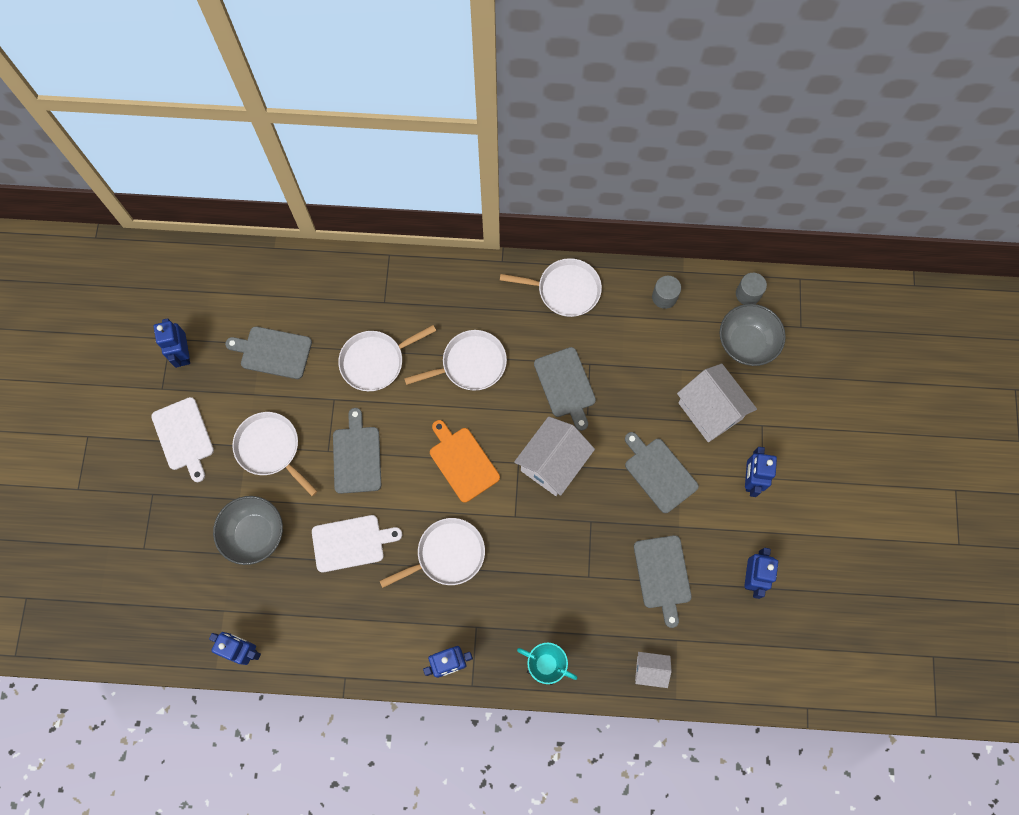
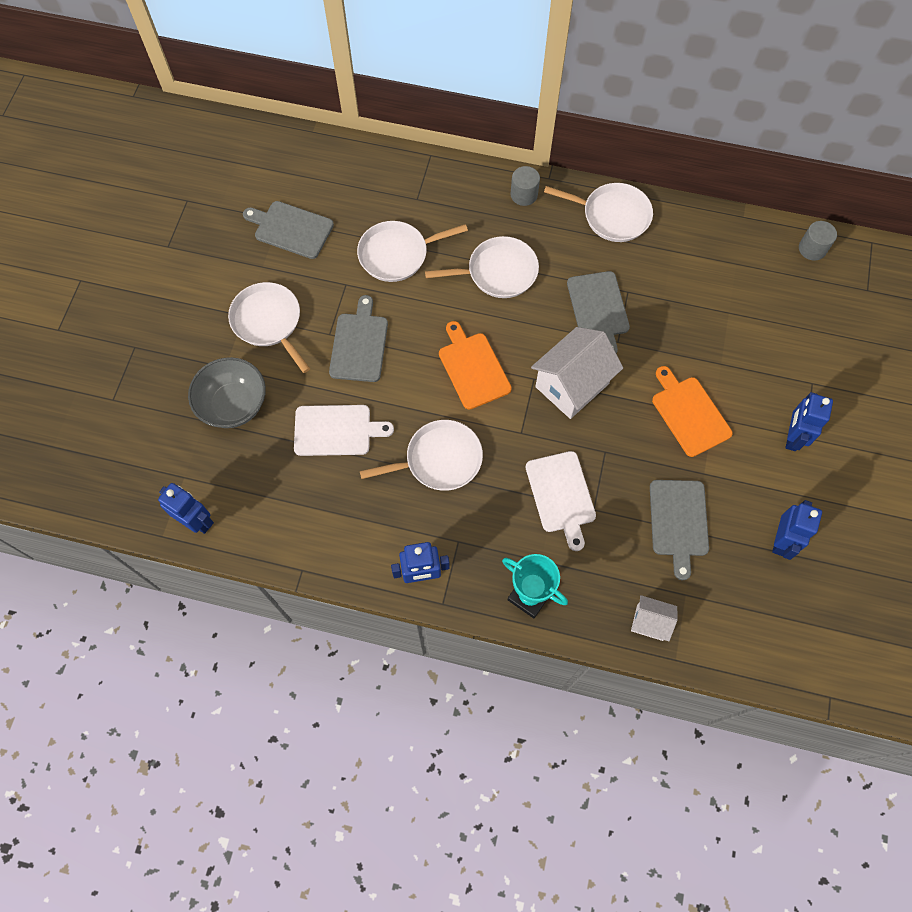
camera: 10 degrees right, 5 degrees down
white cutting board [151,397,214,482] -> white cutting board moved to [526,451,596,551]
blue robot [154,318,190,368] -> none
grey cutting board [625,432,699,513] -> orange cutting board [652,366,733,457]
grey cylinder [652,276,681,309] -> grey cylinder moved to [511,166,540,206]
white house [677,363,757,442] -> none
grey bowl [720,304,786,366] -> none

